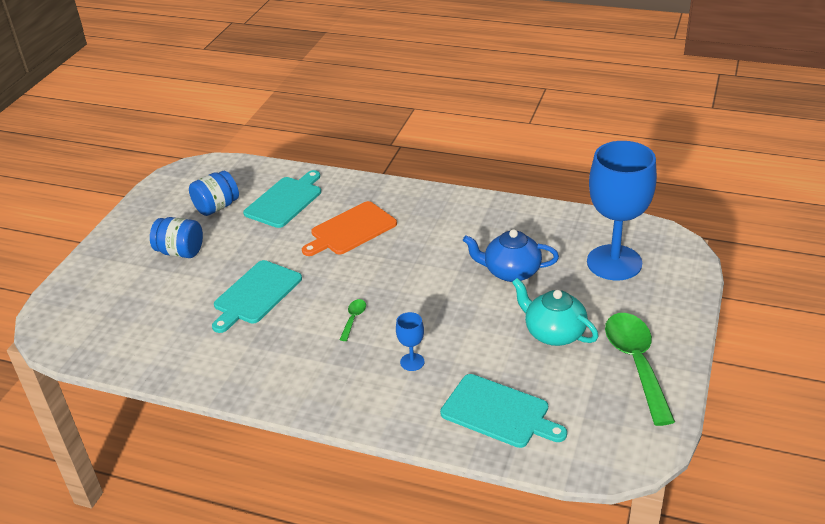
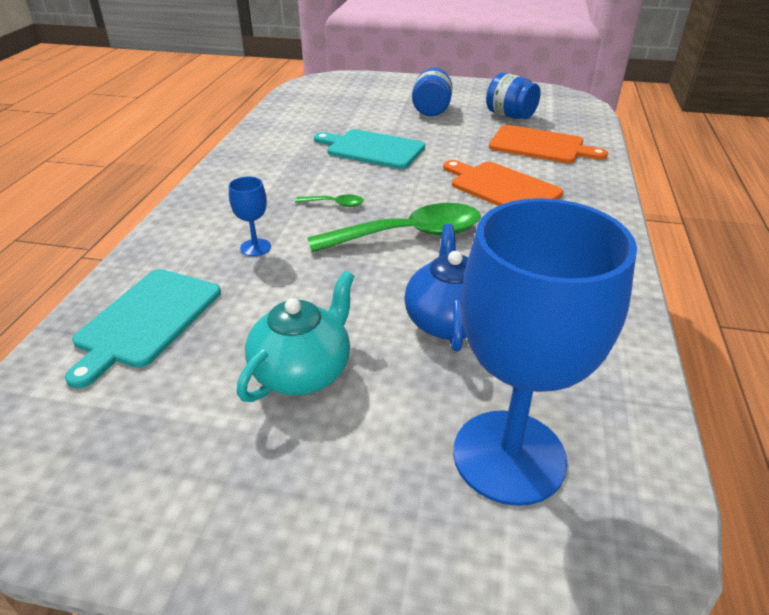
camera: 80 degrees right, 0 degrees up
turquoise cutting board [243,170,321,228] -> orange cutting board [489,125,608,163]
green spoon [605,313,675,426] -> green spoon moved to [307,203,481,252]

